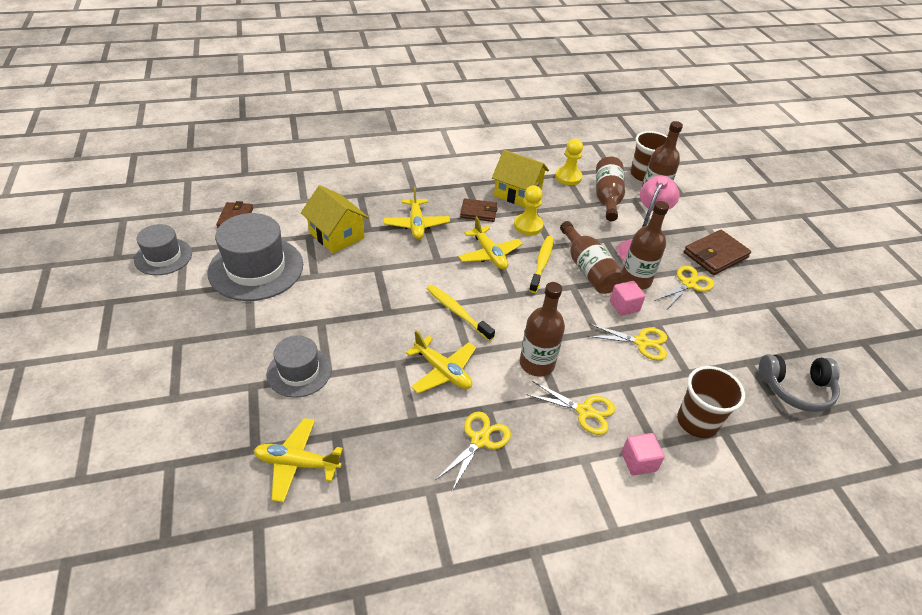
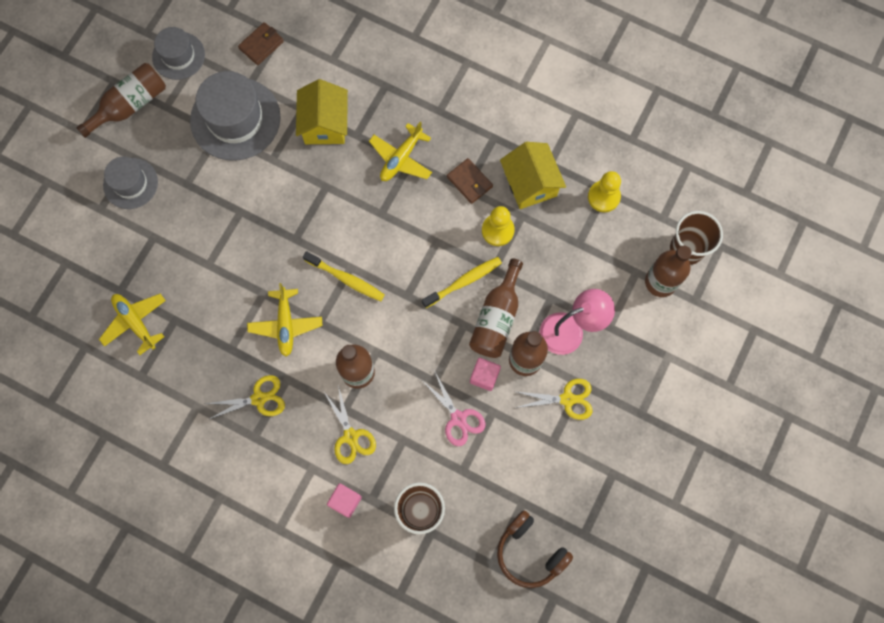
camera: 45 degrees right, 30 degrees up
grey hat [266,335,332,398] -> grey hat moved to [103,157,158,209]
yellow toothbrush [427,285,495,341] -> yellow toothbrush turned 120 degrees clockwise [303,251,385,301]
yellow plane [458,216,523,270] -> none
yellow scissors [587,324,667,360] -> pink scissors [423,370,486,446]
brown bottle [596,157,625,221] -> brown bottle moved to [76,63,166,138]
brown wallet [684,230,751,275] -> none
grey headphones [759,354,840,412] -> brown headphones [497,510,573,588]

